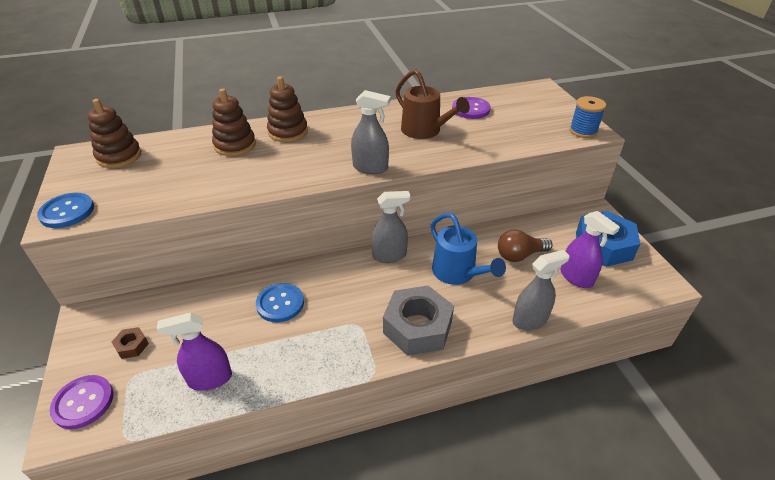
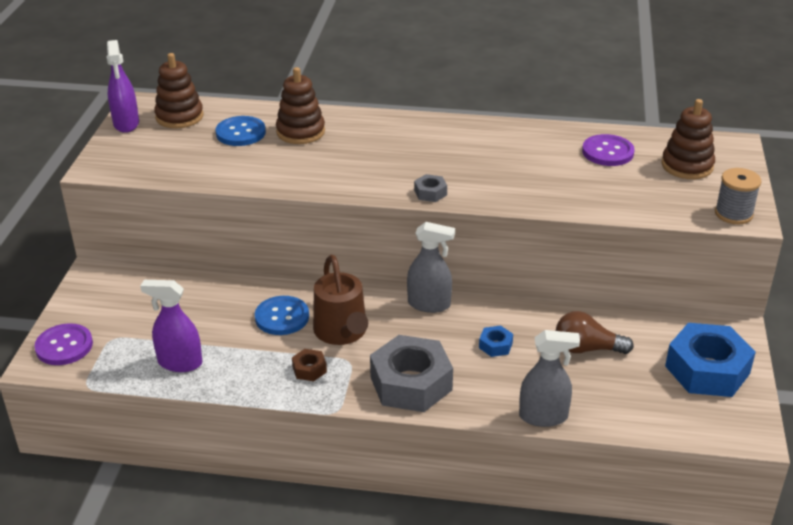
camera: 25 degrees right, 5 degrees down
blue button [37,193,94,228] -> blue button moved to [216,116,266,146]
brown nut [111,327,149,359] -> brown nut moved to [292,349,327,381]
brown stacking toy [267,76,308,142] -> brown stacking toy moved to [661,99,715,179]
grey spray bottle [351,90,391,174] -> grey nut [414,174,447,202]
brown watering can [395,69,470,139] -> brown watering can moved to [313,255,368,345]
blue watering can [431,213,506,285] -> blue nut [479,325,513,357]
purple spray bottle [560,211,620,288] -> purple spray bottle moved to [107,40,139,133]
blue spool [569,96,606,138] -> grey spool [715,168,762,224]

